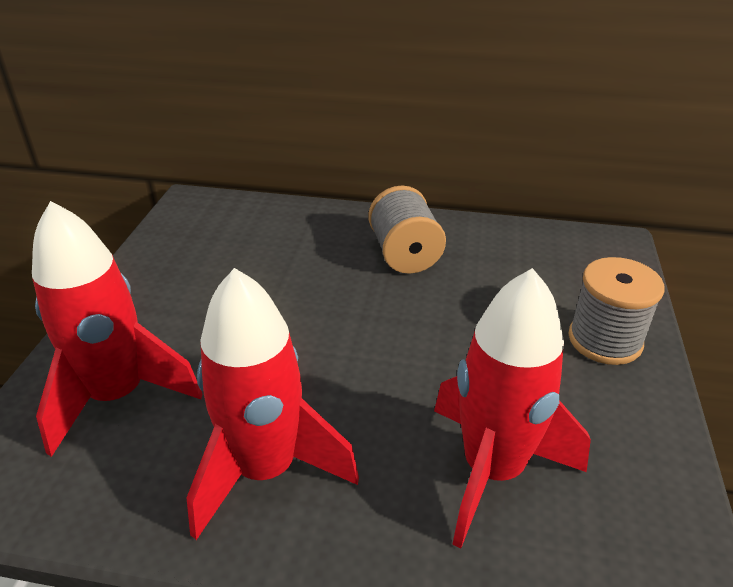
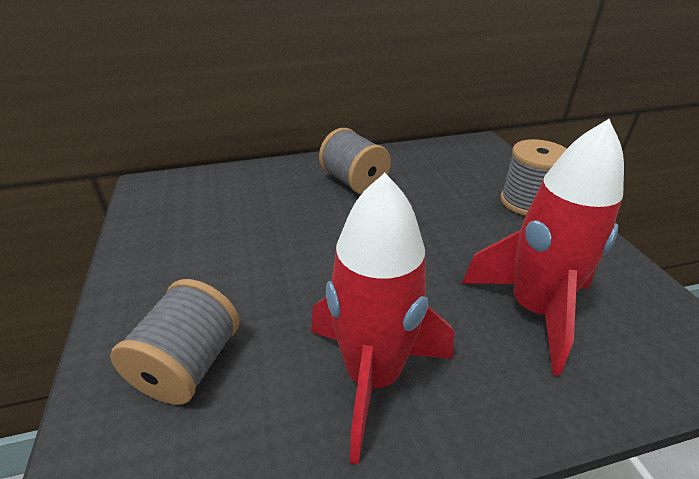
camera: 25 degrees left, 0 degrees up
red rocket [32,201,202,457] -> grey spool [110,279,239,405]

